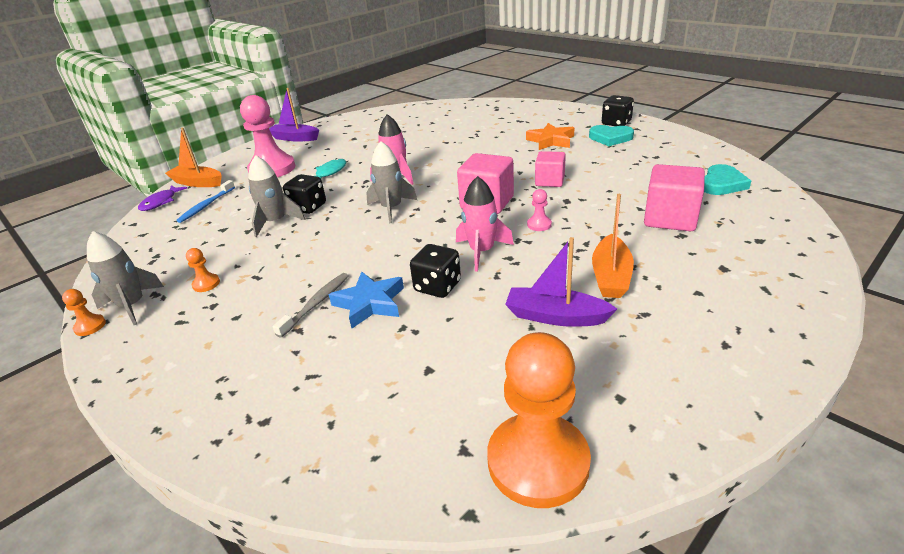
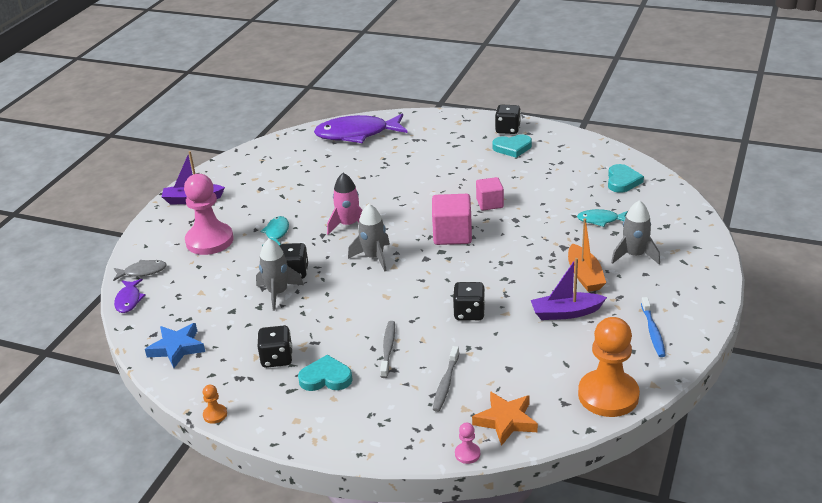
camera: 25 degrees left, 0 degrees up
grey rocket [87,231,164,325] -> grey rocket moved to [611,200,660,264]
orange boat [165,127,222,187] -> grey fish [113,260,167,281]
blue toothbrush [176,180,235,223] -> blue toothbrush moved to [641,297,666,357]
orange pawn [186,248,220,292] -> black dice [258,325,293,368]
blue star [329,272,404,328] -> blue star moved to [145,323,205,368]
pink rocket [456,176,514,272] -> none
orange star [526,123,575,150] -> orange star moved to [472,391,538,446]
pink pawn [527,189,552,231] -> pink pawn moved to [455,423,480,464]
pink cube [644,164,705,231] -> turquoise fish [577,209,628,227]
none -> turquoise heart [298,354,353,391]
none -> purple fish [314,114,408,143]
none -> grey toothbrush [433,346,459,412]

